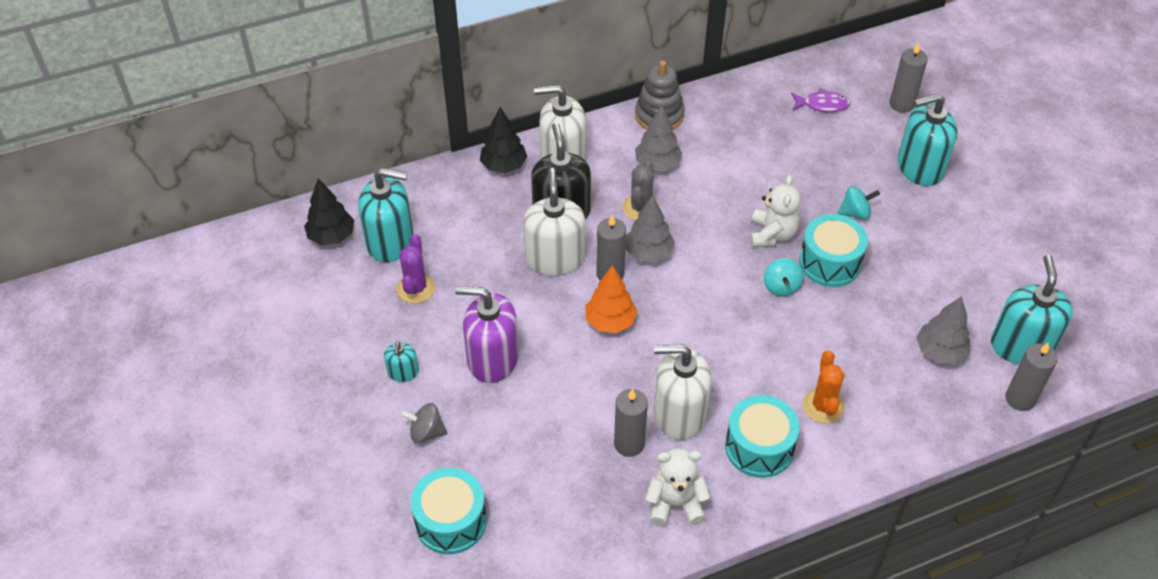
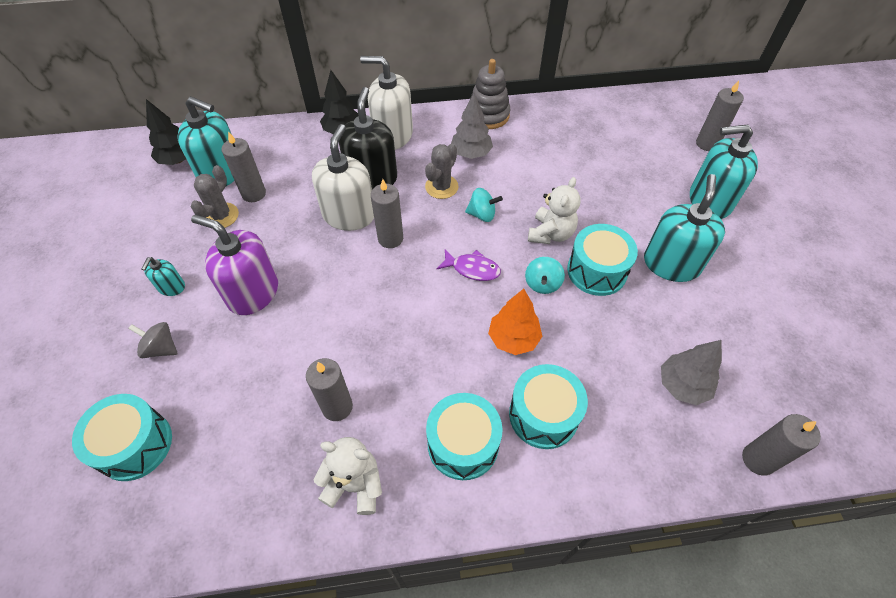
camera: 15 degrees right, 5 degrees up
purple cactus [396,234,435,303] -> grey cactus [191,165,239,228]
orange tree [585,265,638,333] -> orange tree moved to [488,289,543,355]
grey tree [625,195,675,262] -> none
white soap dispenser [654,344,711,440] -> none
purple fish [791,88,851,112] -> purple fish moved to [437,249,501,281]
orange cactus [803,350,844,423] -> turquoise drum [509,364,588,449]
turquoise spinning top [837,186,880,220] -> turquoise spinning top moved to [465,188,503,222]
turquoise soap dispenser [991,255,1073,364] -> turquoise soap dispenser moved to [644,174,725,282]
none -> grey candle [221,132,266,202]

